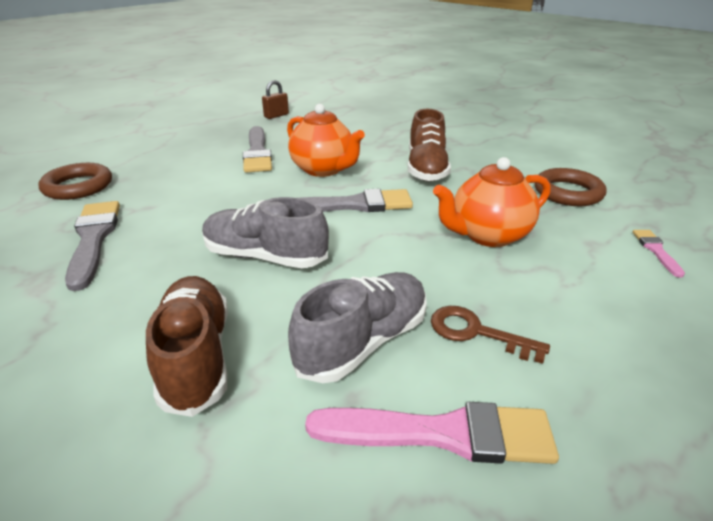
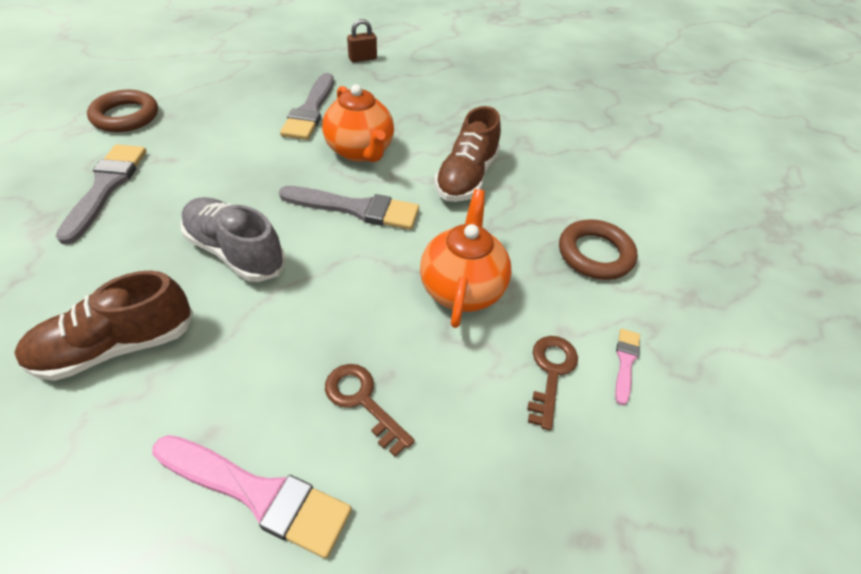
camera: 15 degrees right, 15 degrees up
brown shoe [146,276,228,417] -> brown shoe turned 120 degrees counterclockwise [14,270,193,381]
grey shoe [288,272,427,383] -> none
orange teapot [433,157,550,247] -> orange teapot turned 105 degrees clockwise [420,189,511,328]
none -> brown key [527,336,578,430]

